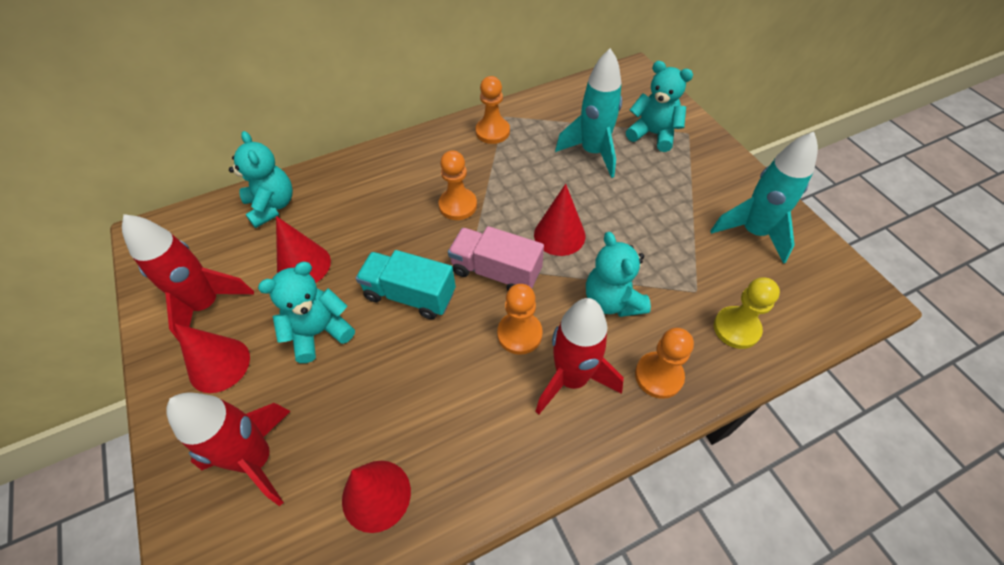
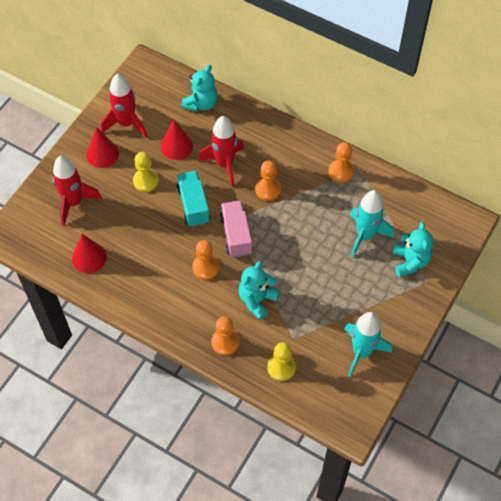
camera: 55 degrees right, 5 degrees up
turquoise teddy bear [258,262,355,363] -> yellow pawn [133,152,159,192]
red cone [534,184,585,256] -> none
red rocket [535,298,624,415] -> red rocket moved to [199,116,244,187]

